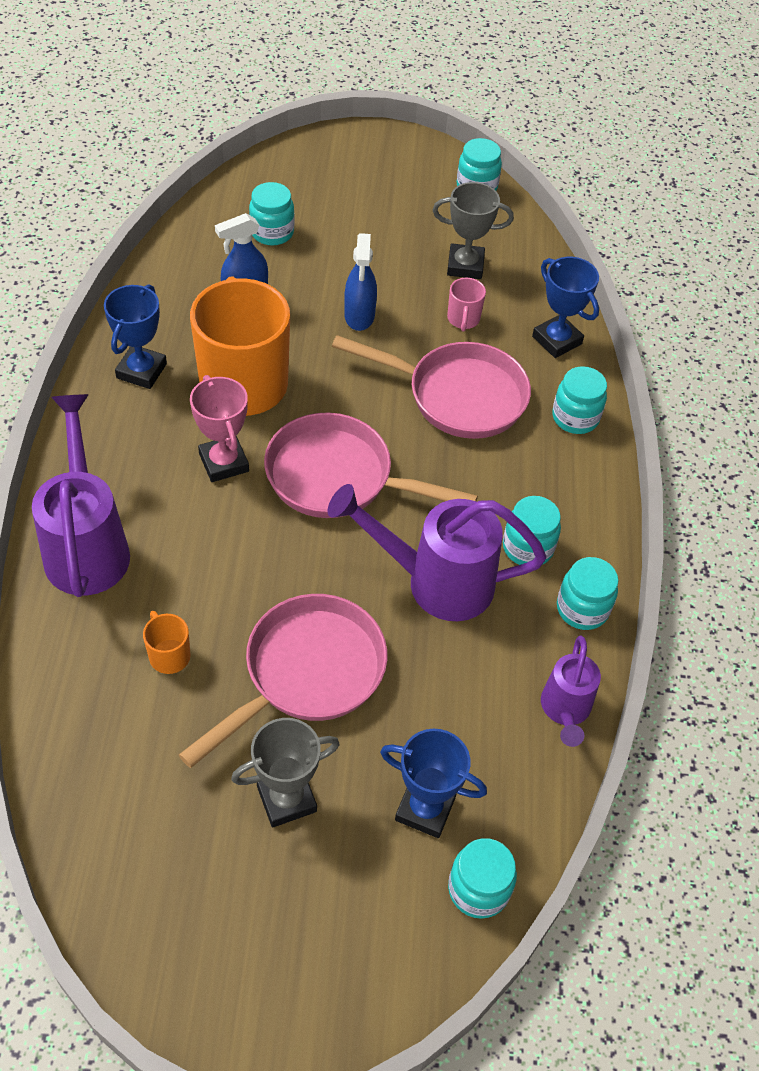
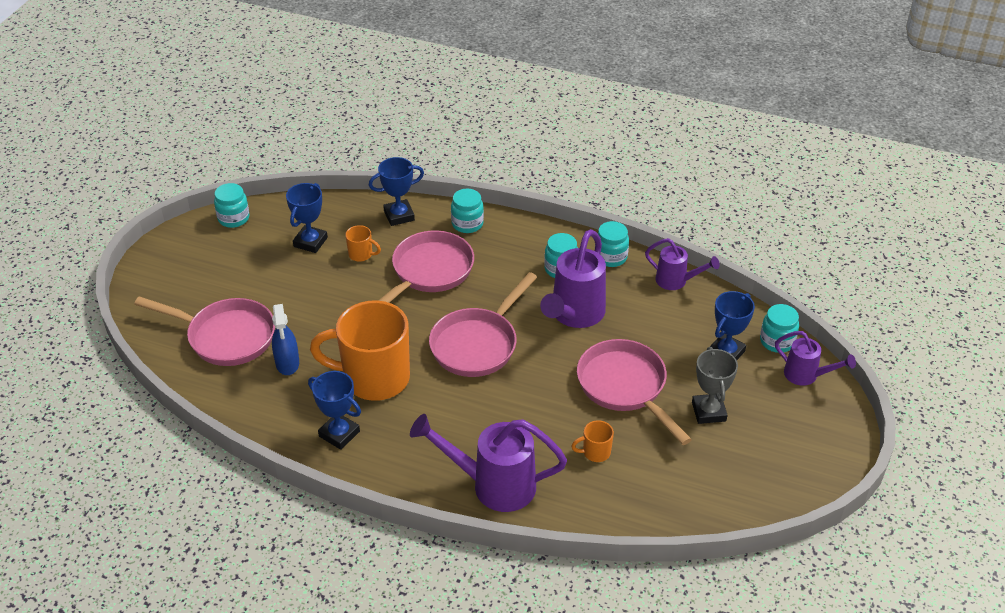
camera: 70 degrees left, 10 degrees down
pink trophy [190,375,249,482] -> none
turquoise jar [249,182,295,245] -> pink pan [134,297,275,366]
blue spray bottle [344,233,377,331] -> none
grey trophy [432,182,514,279] -> blue trophy [286,183,328,253]
pink mug [447,278,486,332] -> orange mug [345,225,381,262]
none -> purple watering can [775,331,856,386]

